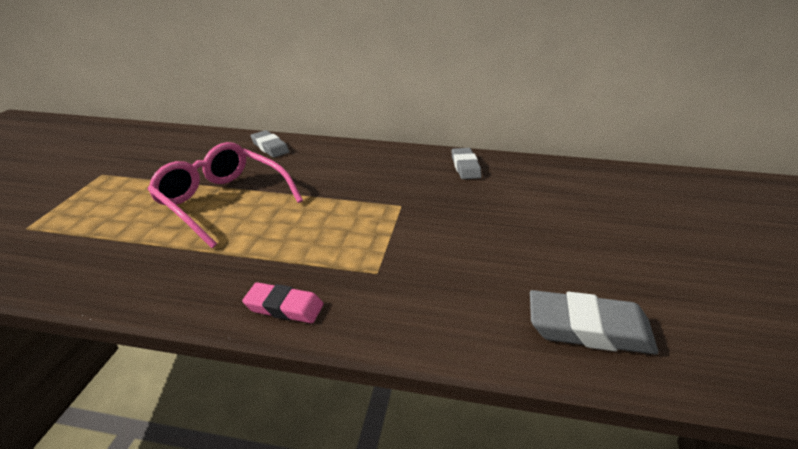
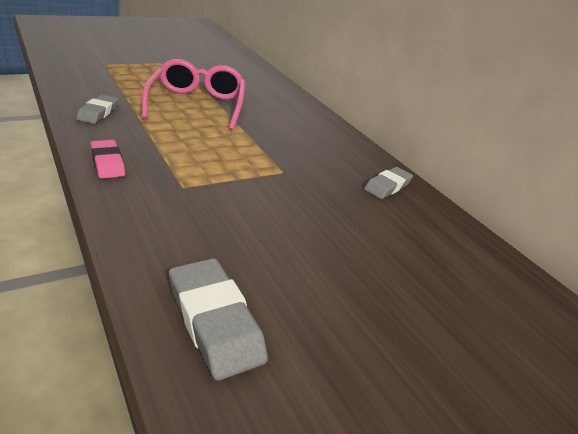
camera: 45 degrees right, 0 degrees up
grey eraser [250,130,289,158] -> grey eraser moved to [76,95,119,124]

